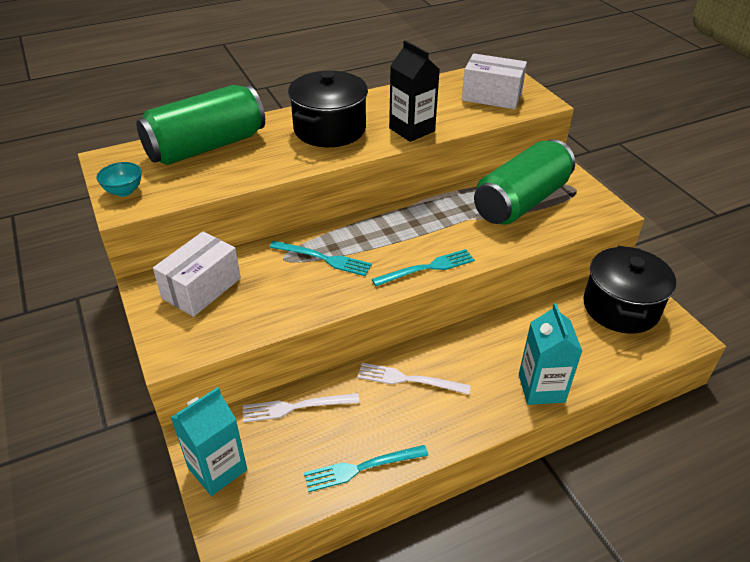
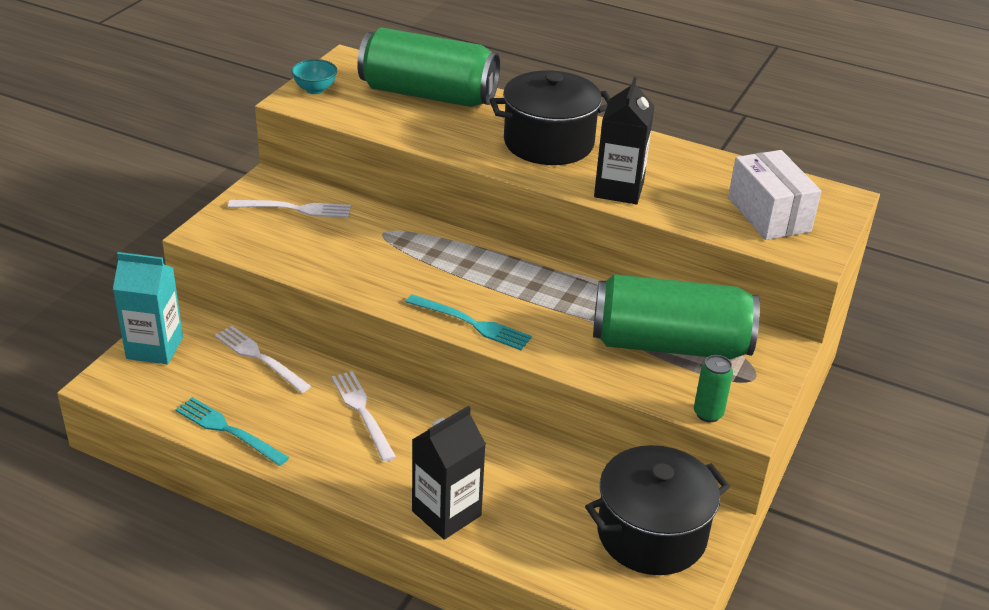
camera: 50 degrees right, 5 degrees down
white box [153,232,241,317] -> white fork [228,200,351,218]
turquoise fork [269,241,372,276] -> none
turquoise carton [519,303,582,405] -> black carton [412,406,486,540]
none -> green can [694,355,733,422]

